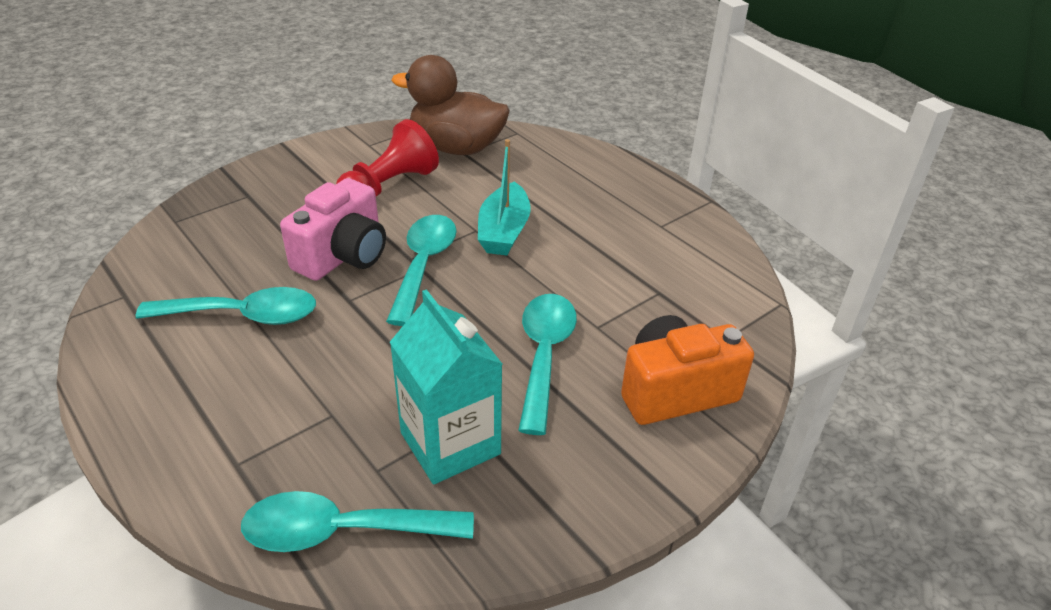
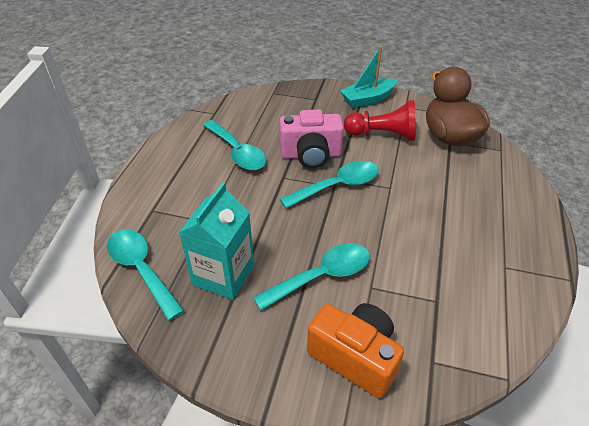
camera: 55 degrees right, 5 degrees up
turquoise boat [478,139,531,255] -> turquoise boat moved to [340,46,397,108]

